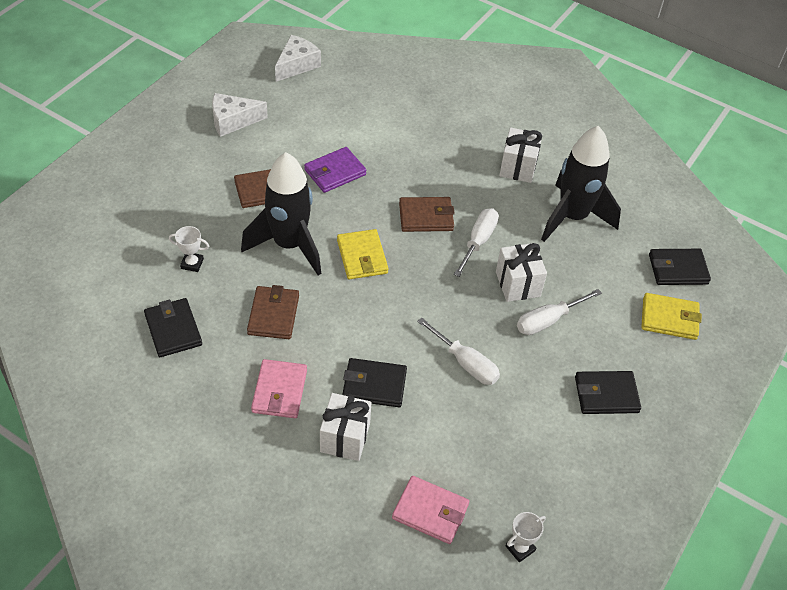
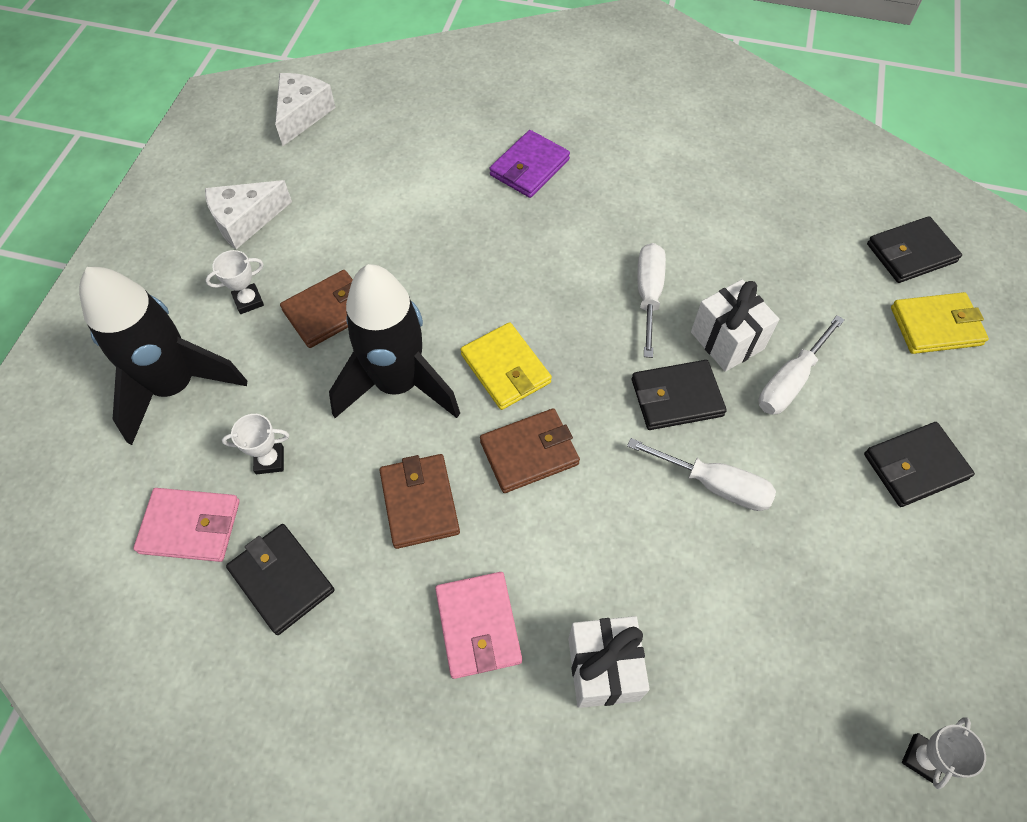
camera: 15 degrees left, 10 degrees up
purple wallet [304,147,366,193] -> purple wallet moved to [490,130,570,198]
black wallet [342,358,407,407] -> black wallet moved to [632,360,727,430]
pink wallet [392,476,469,544] -> pink wallet moved to [133,488,240,562]
brown wallet [399,197,455,232] -> brown wallet moved to [480,408,580,493]
white gift [499,128,542,183] -> none
black rocket [541,126,621,242] -> black rocket moved to [79,267,247,445]
none -> white trophy [206,250,264,314]

